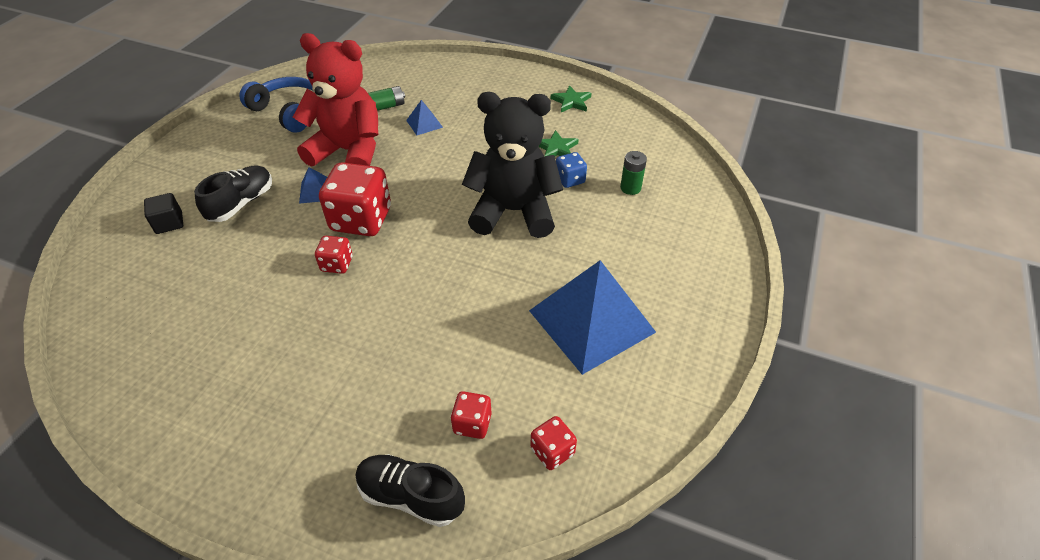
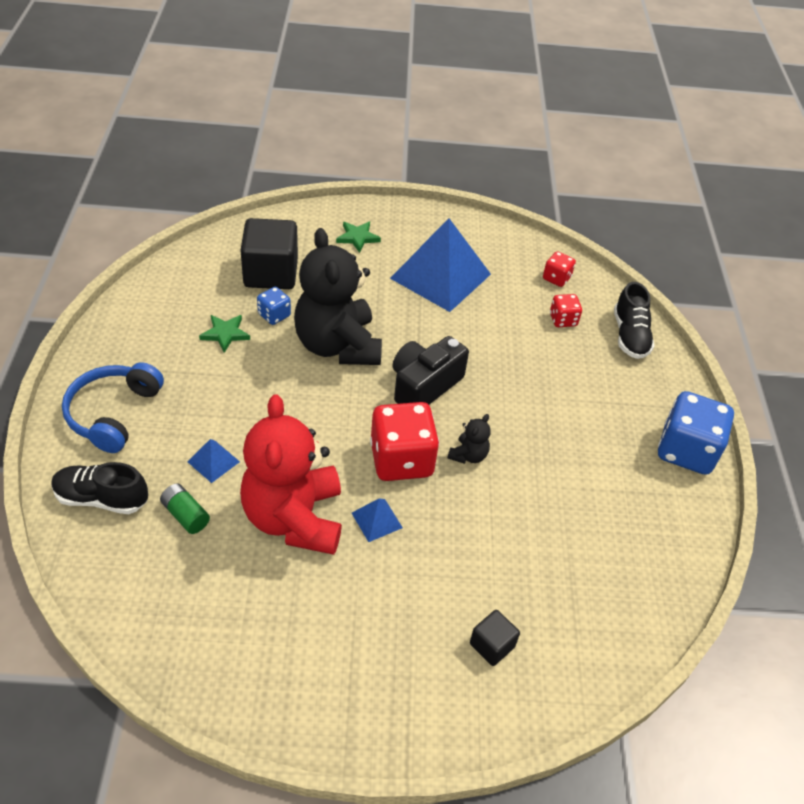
camera: 115 degrees left, 0 degrees up
black shoe [194,165,272,222] -> black shoe moved to [51,462,148,514]
blue headphones [239,77,313,133] -> blue headphones moved to [62,362,164,453]
red dice [315,236,353,274] -> black teddy bear [447,414,491,464]
green star [551,85,591,112] -> green star moved to [336,221,381,253]
green battery [620,151,647,195] -> black cube [241,218,298,289]
none -> black camera [393,336,469,405]
none -> blue dice [658,391,734,475]

